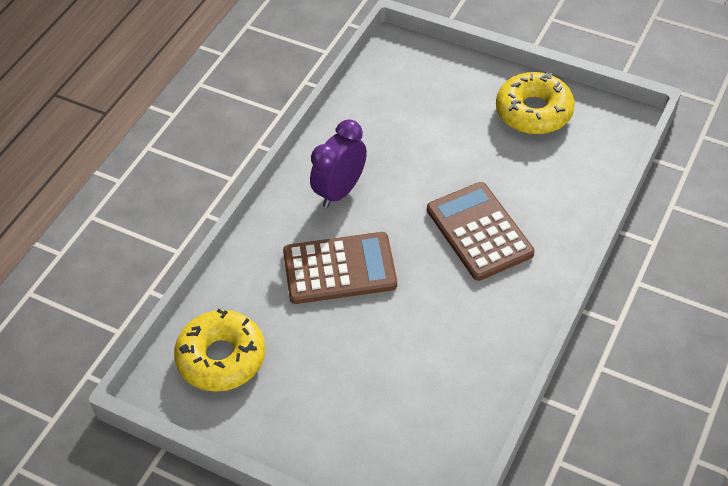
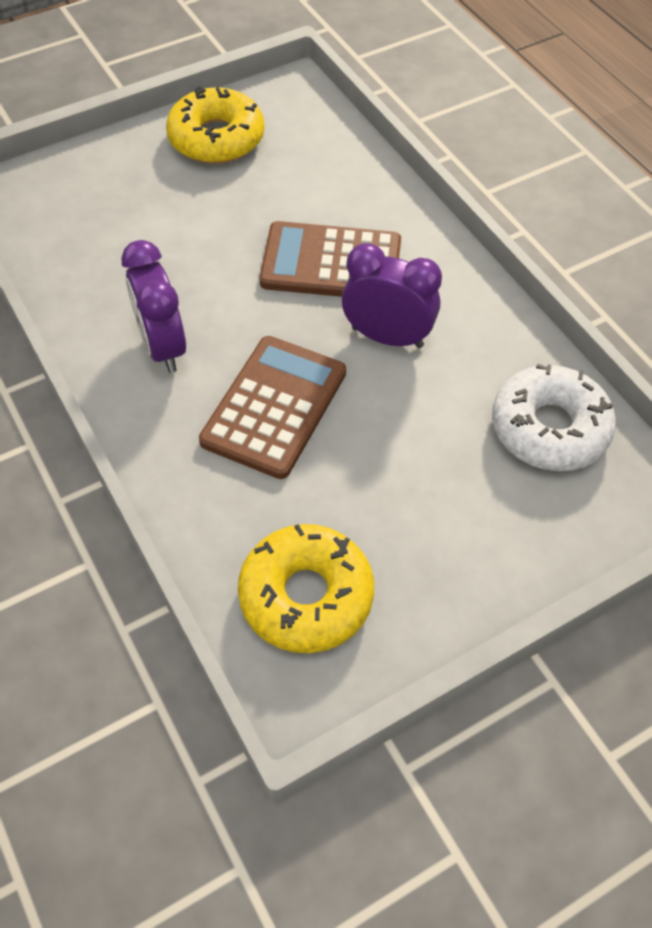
camera: 60 degrees left, 5 degrees up
none -> purple clock [342,243,442,348]
none -> white donut [492,364,616,471]

